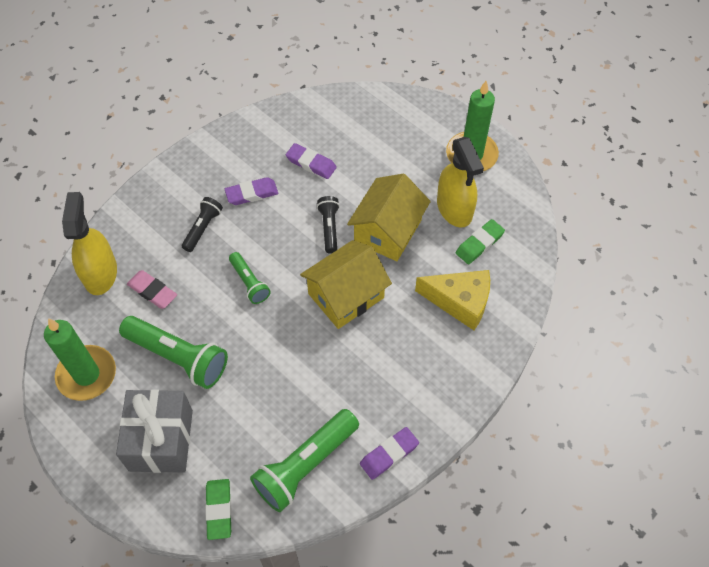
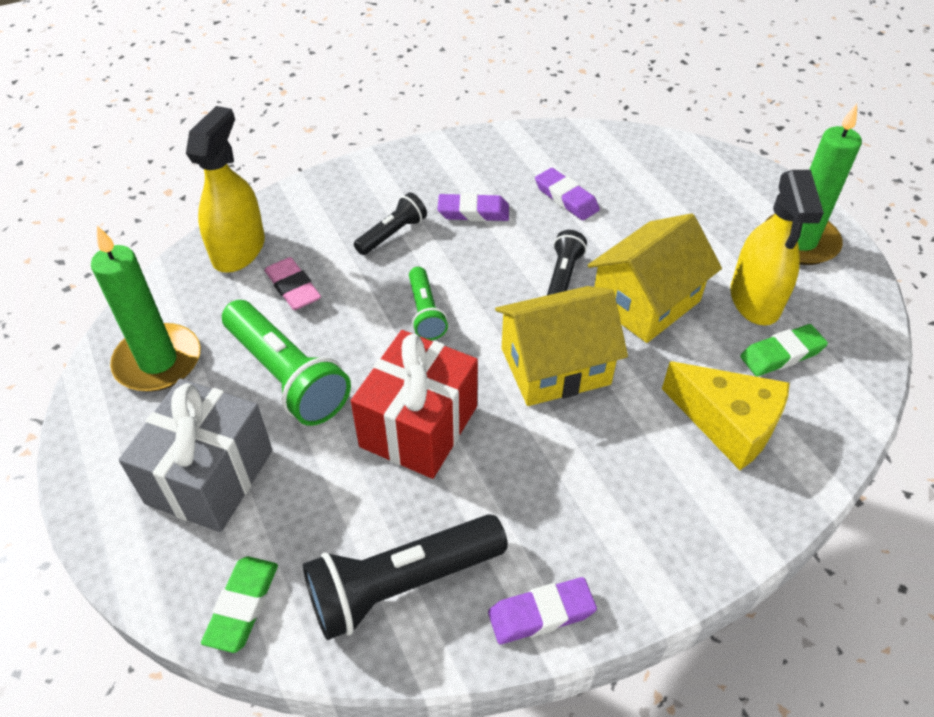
camera: 20 degrees right, 10 degrees down
green flashlight [250,409,359,512] -> black flashlight [303,514,508,640]
none -> red gift [351,330,478,479]

